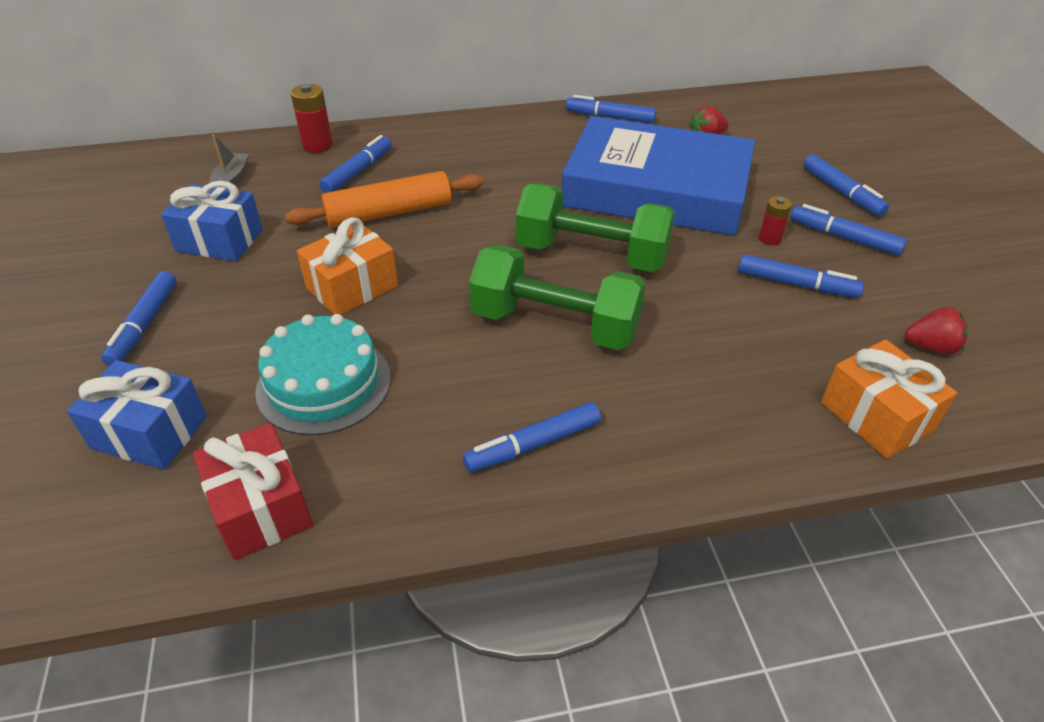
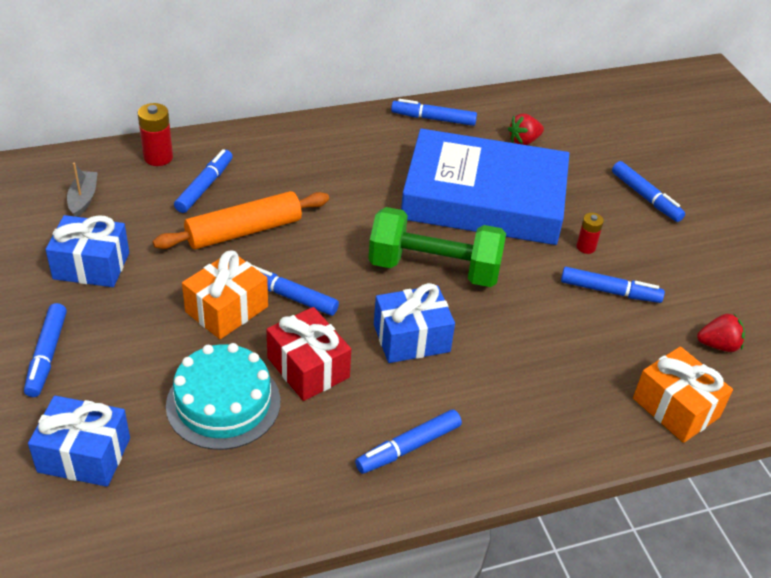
camera: 10 degrees left, 0 degrees up
red gift [193,423,313,560] -> red gift moved to [267,307,351,401]
green dumbbell [469,245,646,350] -> blue gift [374,283,455,363]
blue marker [790,204,907,256] -> blue marker moved to [252,265,339,316]

